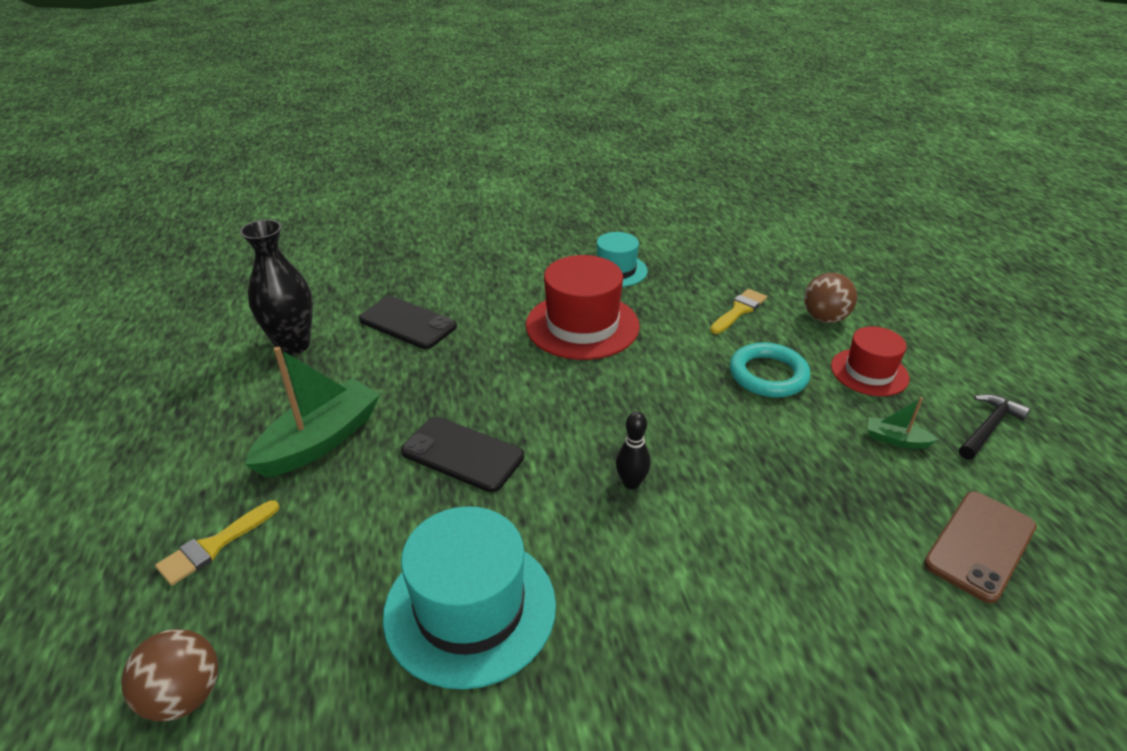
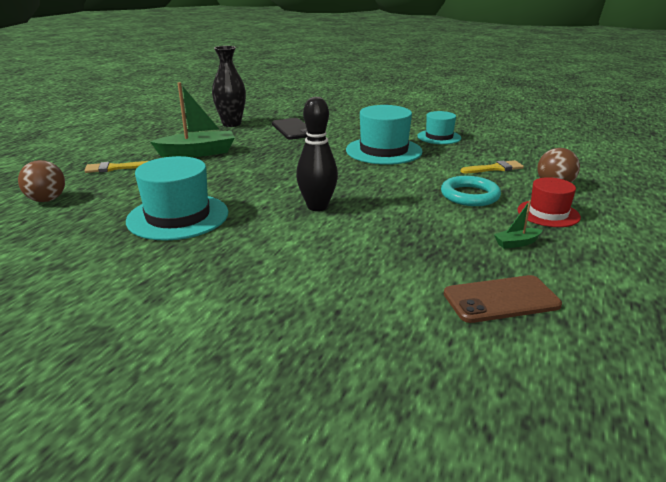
camera: 35 degrees right, 10 degrees down
black phone [401,417,524,492] -> none
red hat [526,255,640,360] -> turquoise hat [346,105,423,165]
black bowling pin [616,412,651,489] -> black bowling pin [296,97,338,211], size x1.80
green boat [868,397,939,449] -> green boat turned 75 degrees counterclockwise [494,200,542,249]
black hammer [959,394,1031,459] -> none

